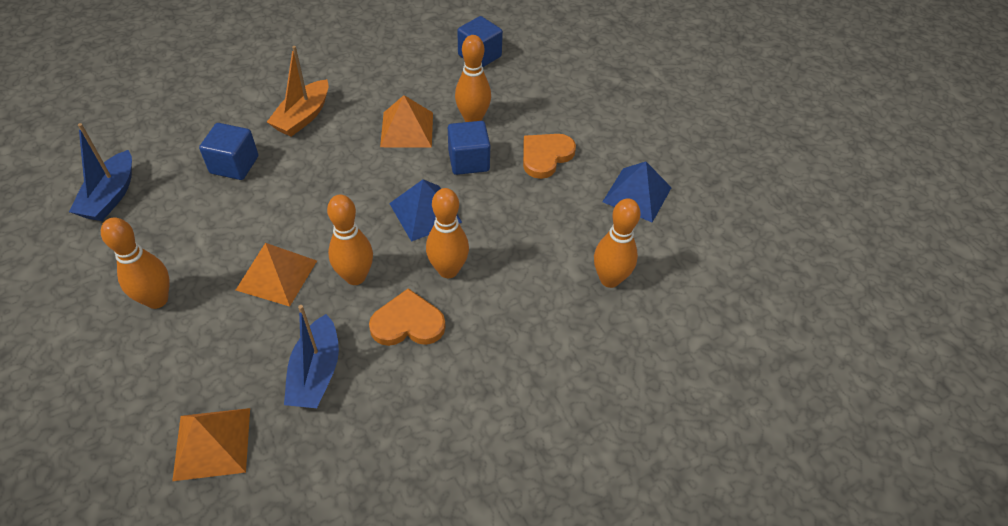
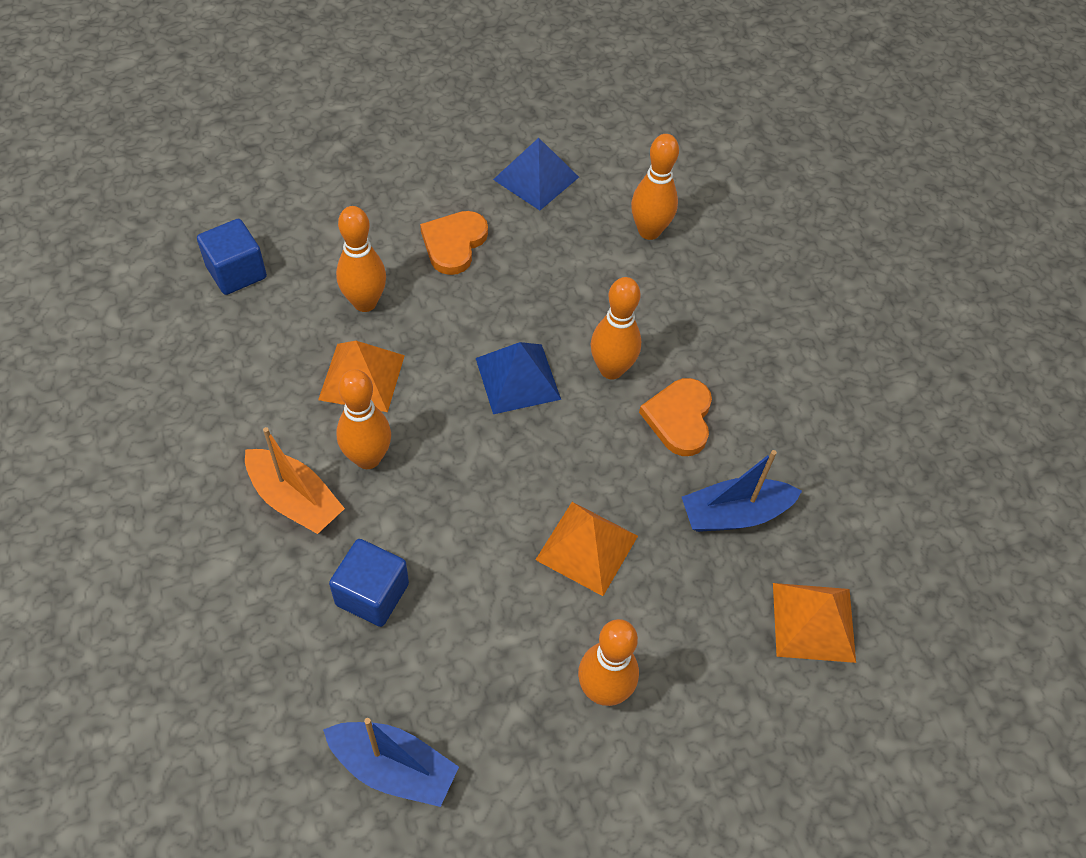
camera: 80 degrees left, 5 degrees up
blue boat [284,305,339,408] -> blue boat turned 150 degrees clockwise [682,450,802,532]
orange bowling pin [327,194,373,285] -> orange bowling pin moved to [336,369,391,469]
blue cube [448,121,490,175] -> none
orange heart [523,134,576,179] -> orange heart turned 60 degrees clockwise [420,211,488,275]

